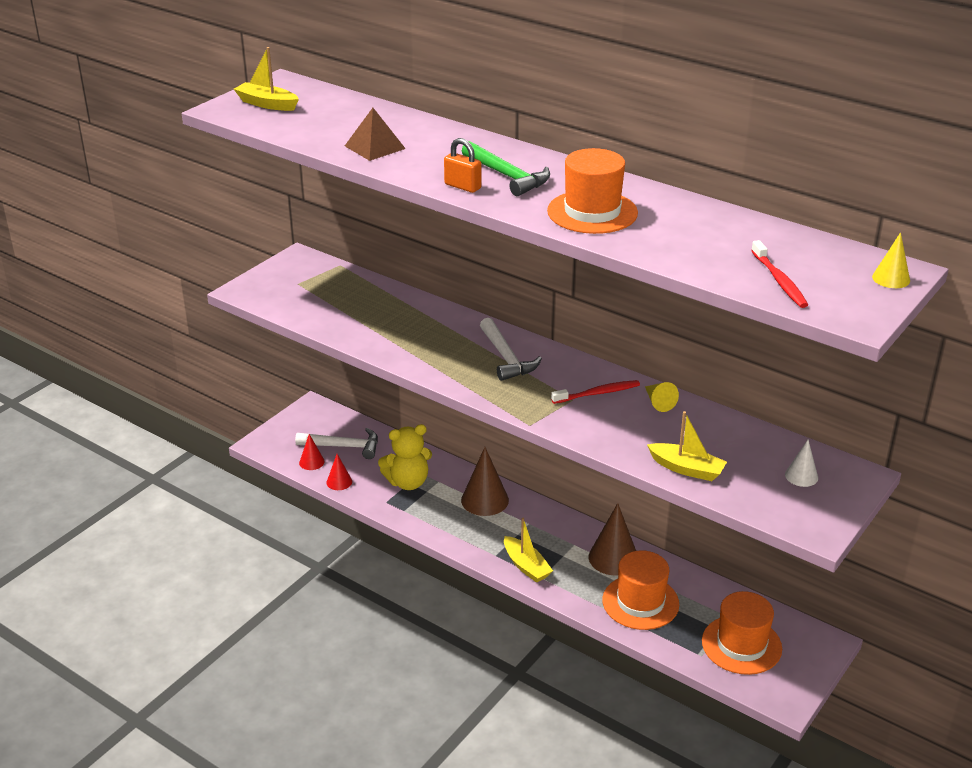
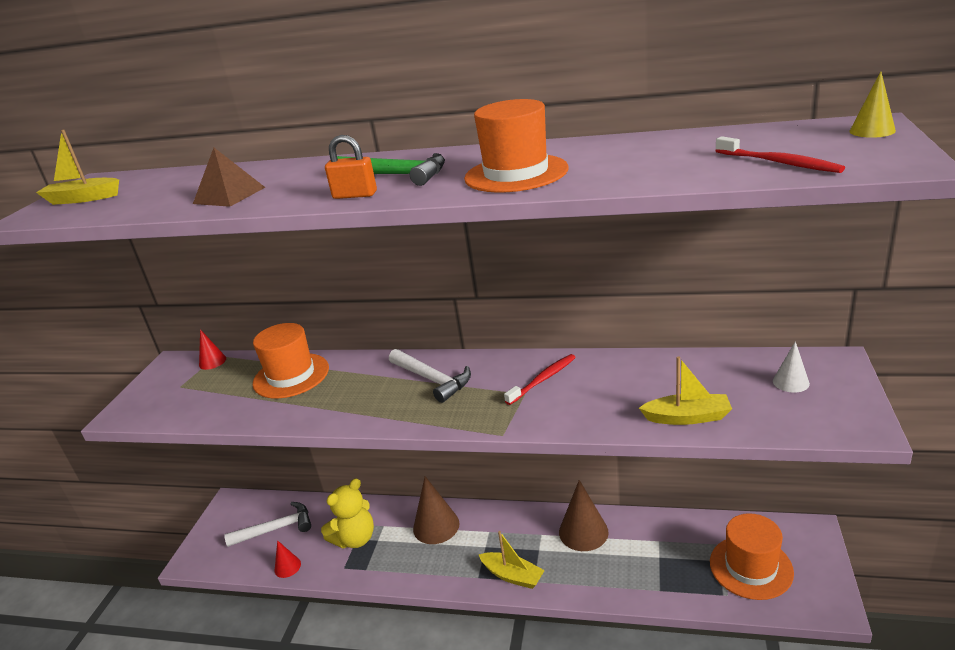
camera: 20 degrees left, 5 degrees down
red cone [299,434,325,470] -> red cone moved to [199,329,226,370]
orange hat [602,550,679,630] -> orange hat moved to [253,323,329,399]
yellow cone [645,382,679,412] -> none

